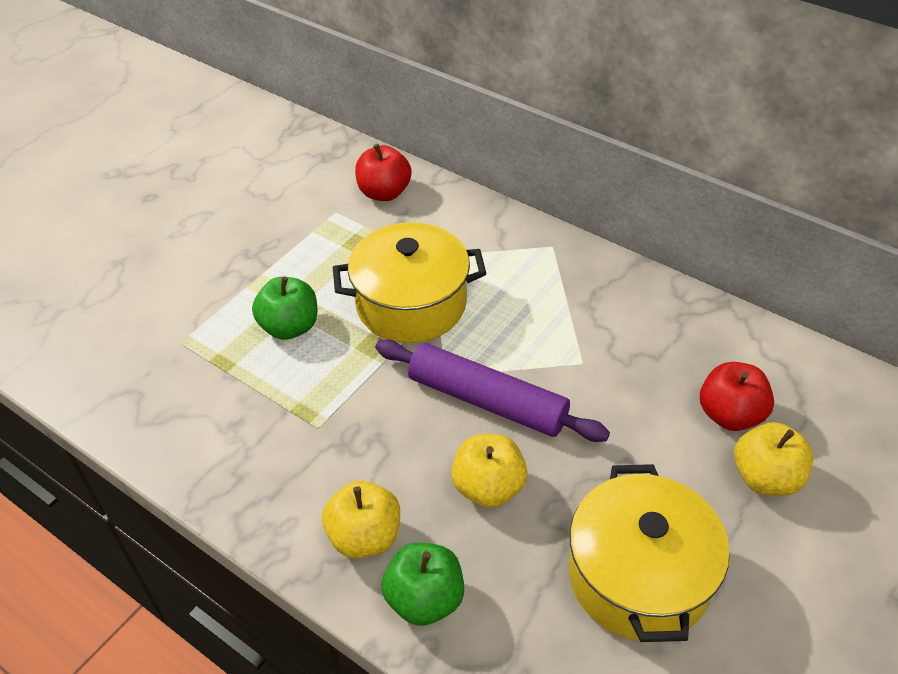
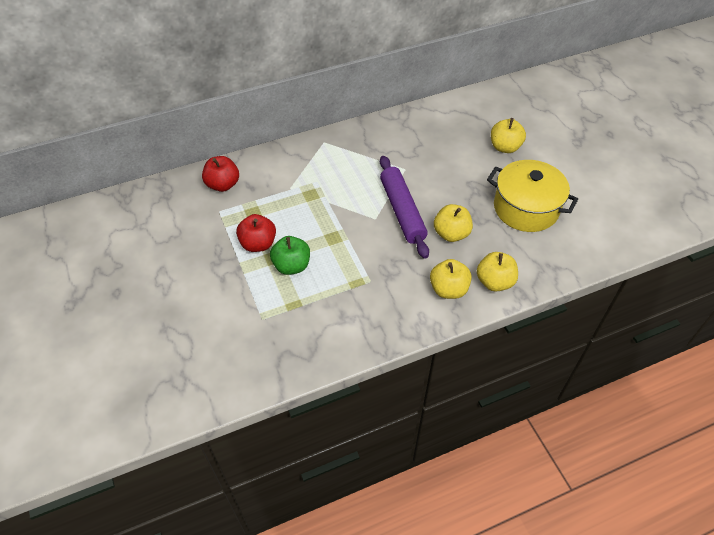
camera: 60 degrees left, 5 degrees up
yellow pot [333,222,486,343] -> none
purple rolling pin [375,340,610,442] -> purple rolling pin turned 75 degrees counterclockwise [380,156,429,259]
green apple [381,543,464,626] -> yellow apple [477,252,518,292]
red apple [700,362,774,431] -> red apple moved to [236,214,276,252]

